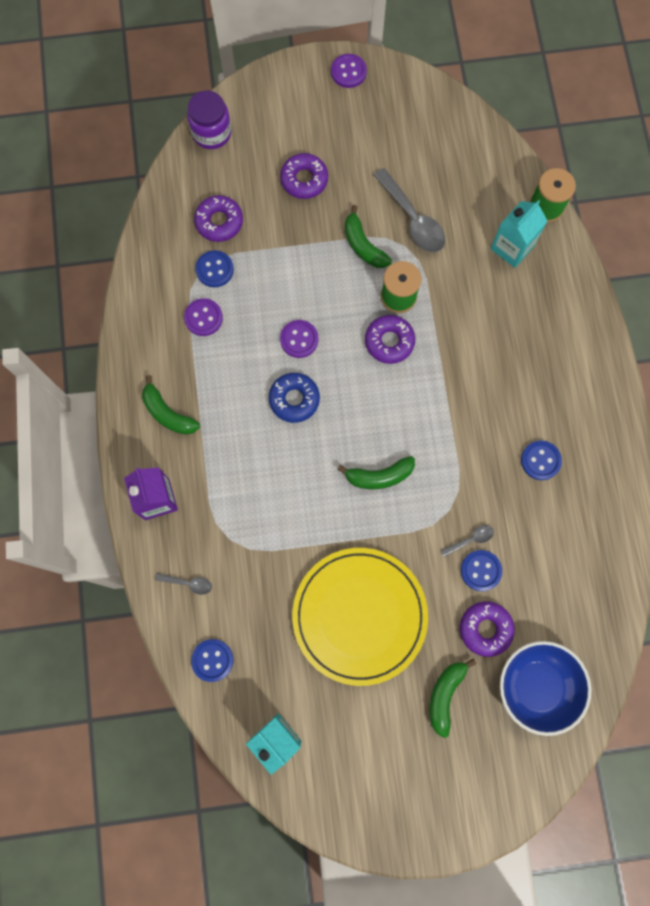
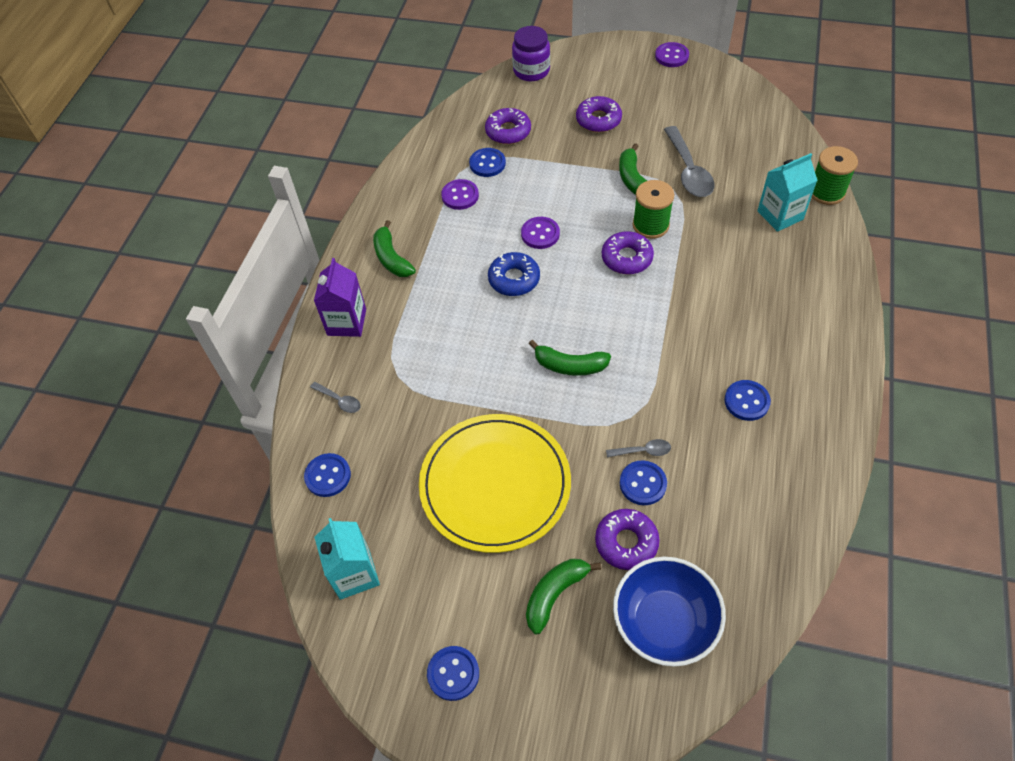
camera: 25 degrees right, 20 degrees down
none -> blue button [427,646,479,701]

